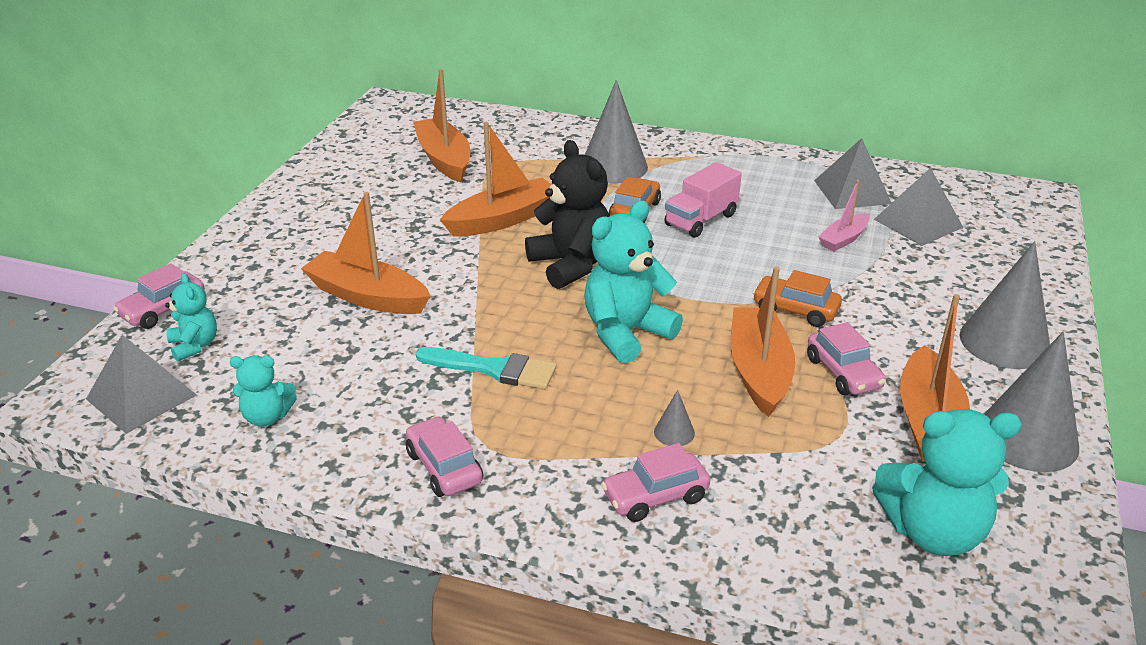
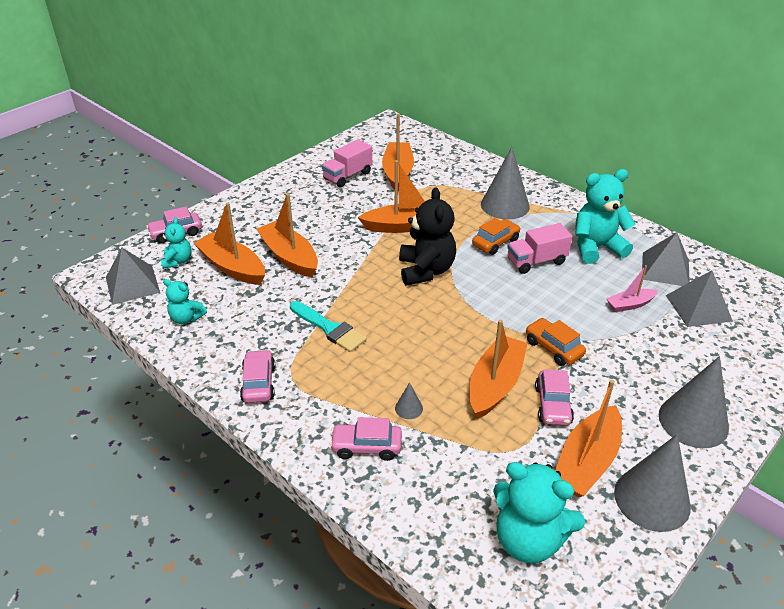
camera: 25 degrees right, 5 degrees up
turquoise teddy bear [584,201,683,363] -> turquoise teddy bear moved to [575,169,635,264]
none -> orange boat [194,202,265,285]
none -> pink truck [322,139,372,187]

